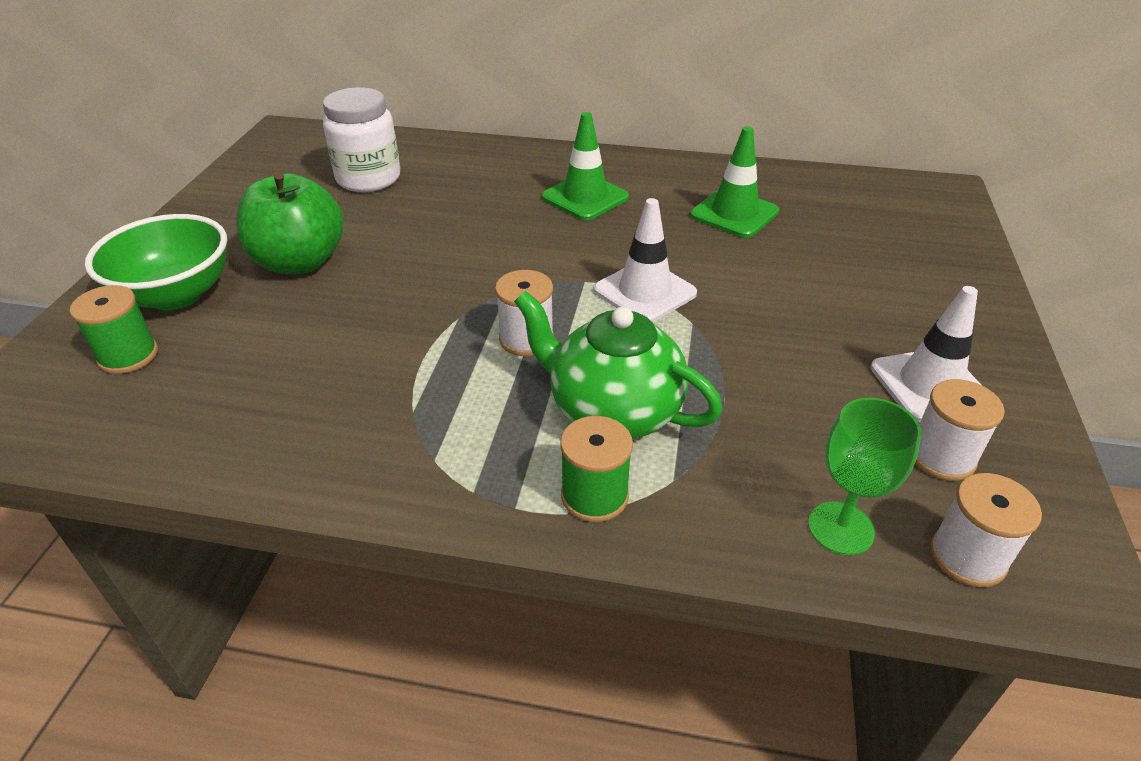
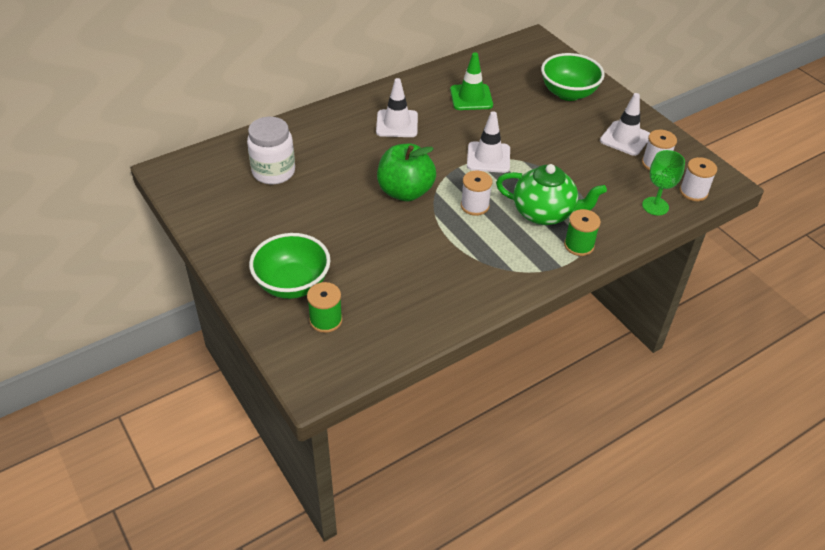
camera: 45 degrees left, 5 degrees up
green apple [236,172,343,274] -> green apple moved to [377,144,436,201]
green teapot [514,291,722,439] -> green teapot turned 150 degrees counterclockwise [496,164,607,225]
green traffic cone [542,112,629,220] -> white traffic cone [376,78,418,137]
none -> green bowl [541,53,605,101]

